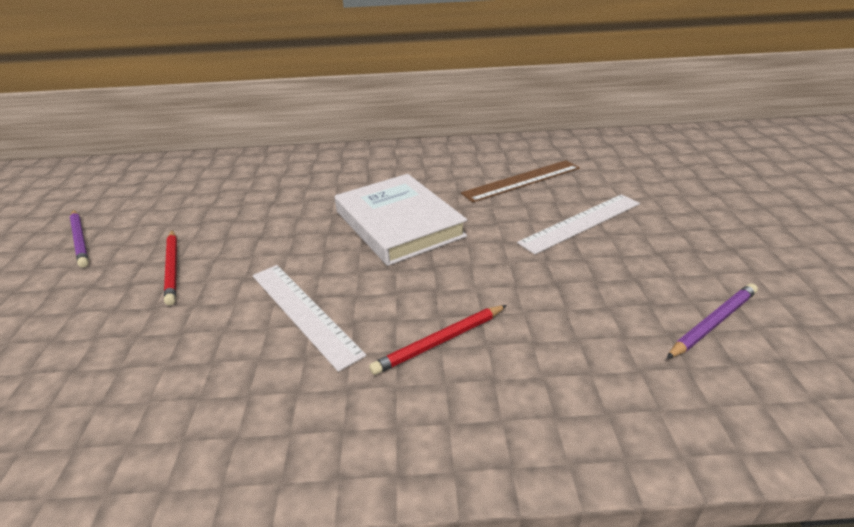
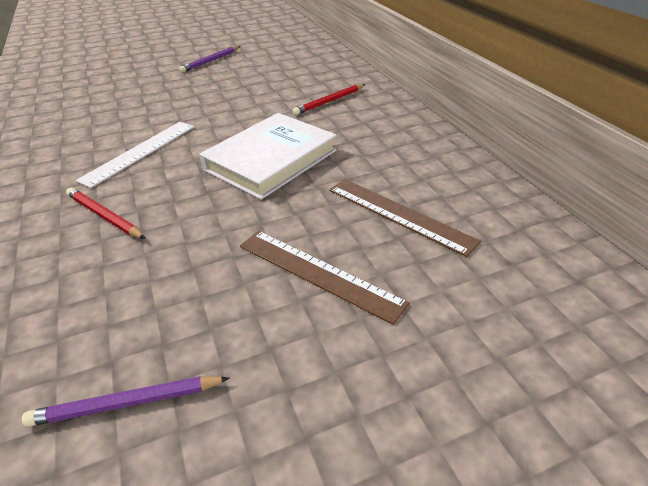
camera: 70 degrees right, 5 degrees up
red pencil [164,230,177,305] -> red pencil moved to [292,84,365,115]
white ruler [517,194,640,254] -> brown ruler [240,231,410,325]
purple pencil [666,283,758,359] -> purple pencil turned 135 degrees clockwise [22,376,230,427]

